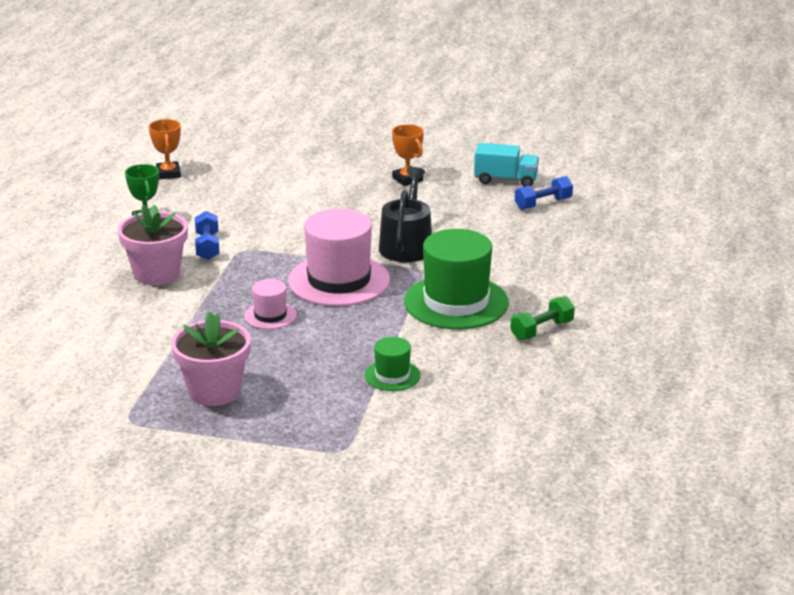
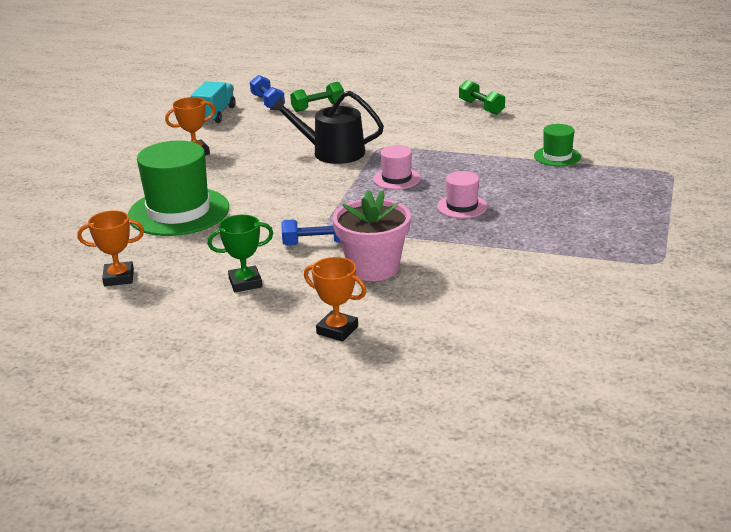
camera: 85 degrees left, 0 degrees up
pink flower pot [171,312,251,406] -> none
pink hat [288,209,390,306] -> pink hat [373,145,421,190], size x0.49
green hat [404,229,509,329] -> green hat moved to [128,141,229,236]
none -> green dumbbell [290,82,344,112]
none -> orange trophy [304,257,367,342]

